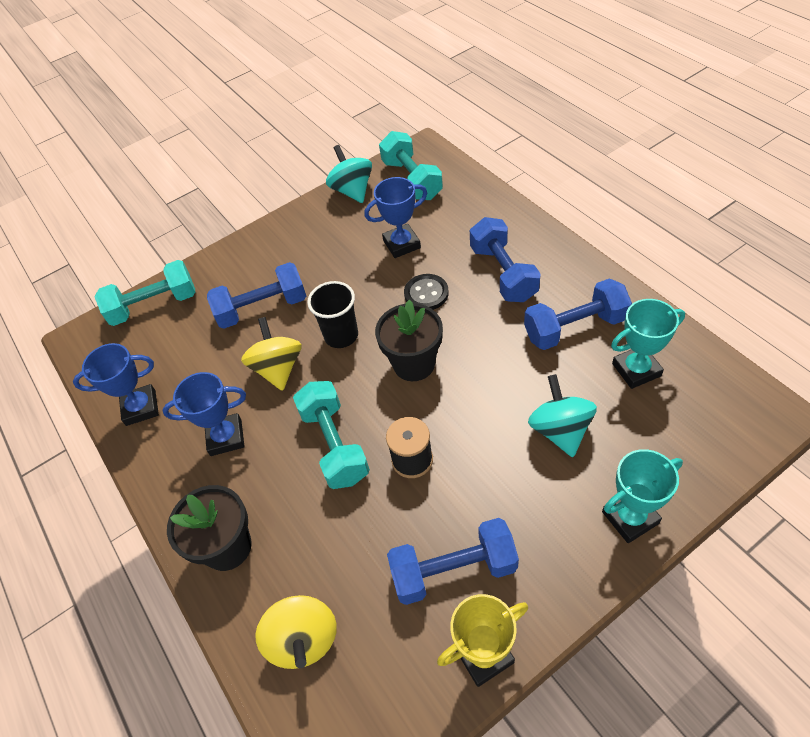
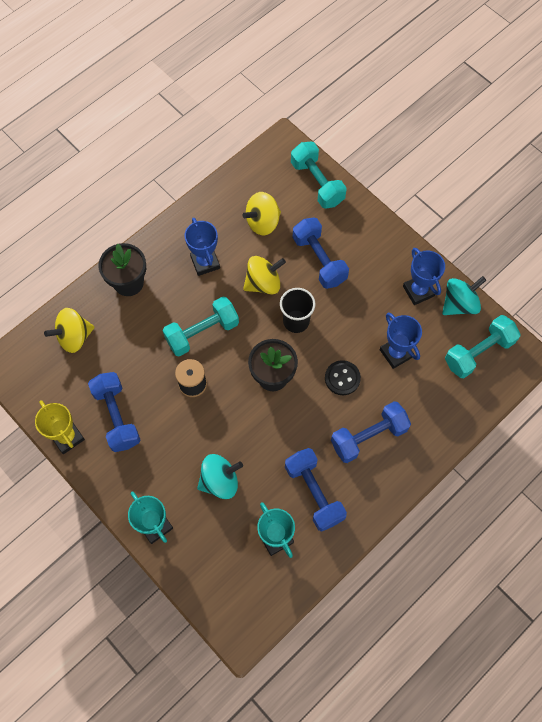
camera: 75 degrees right, 15 degrees up
blue trophy [73,343,159,426] -> blue trophy moved to [403,248,445,305]
none -> yellow spinning top [242,192,281,236]

